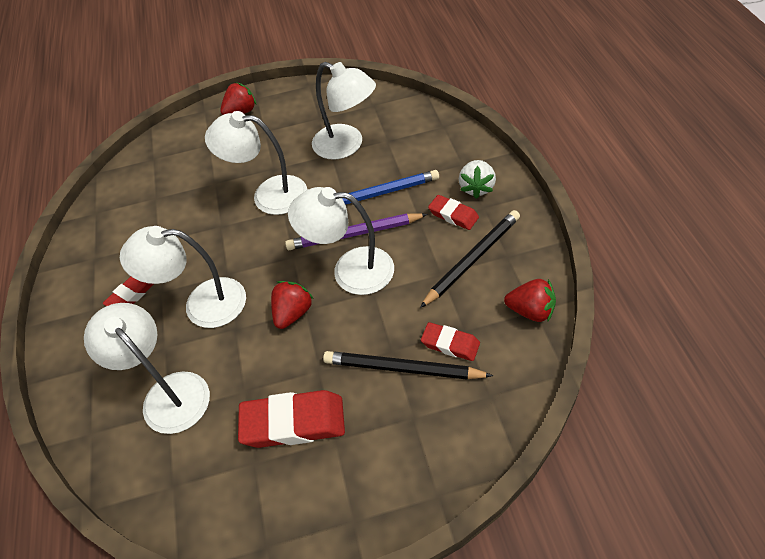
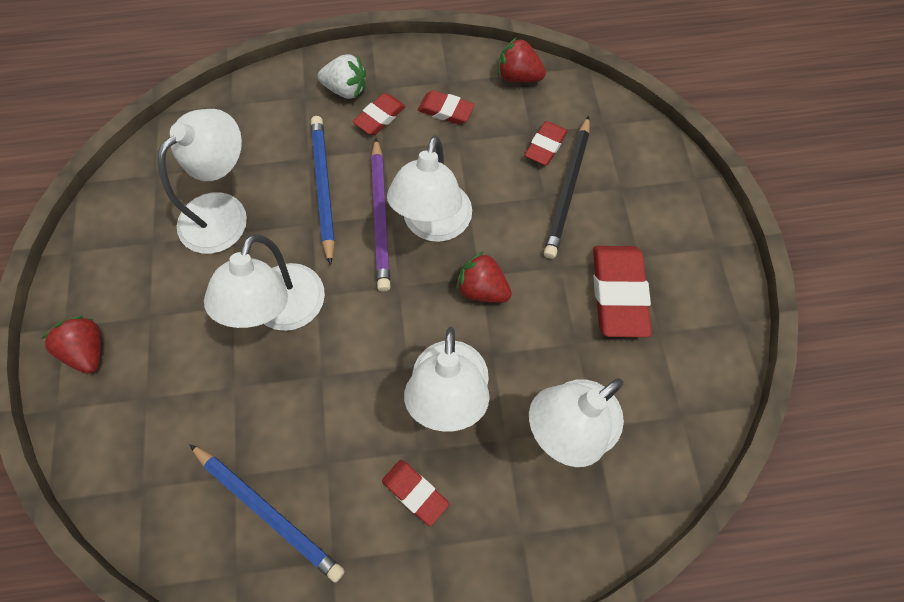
camera: 90 degrees left, 15 degrees up
black pencil [420,210,520,308] -> red eraser [418,90,475,125]
red strawberry [504,279,556,322] -> red strawberry turned 90 degrees counterclockwise [498,37,546,83]
none -> blue pencil [189,444,344,583]

